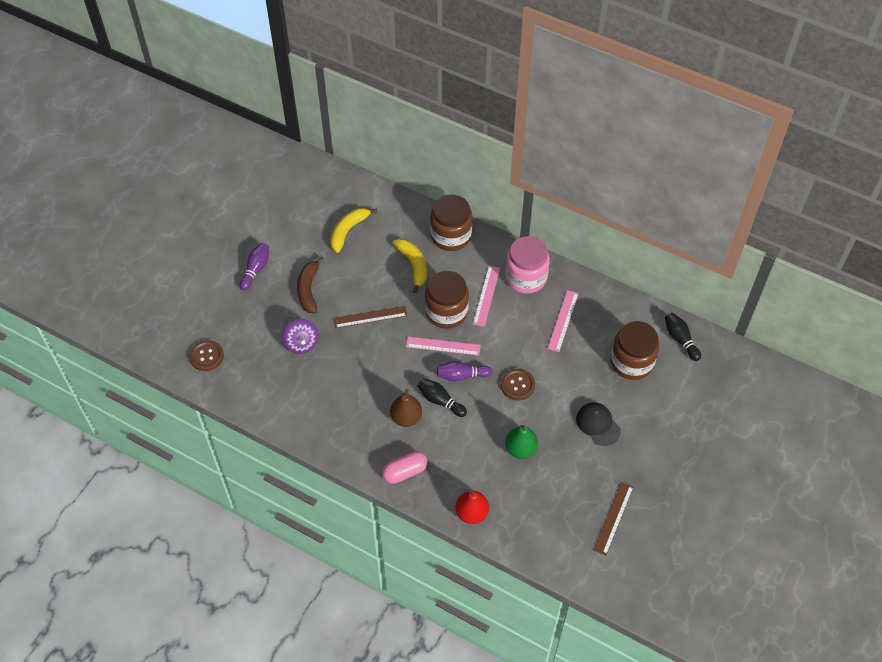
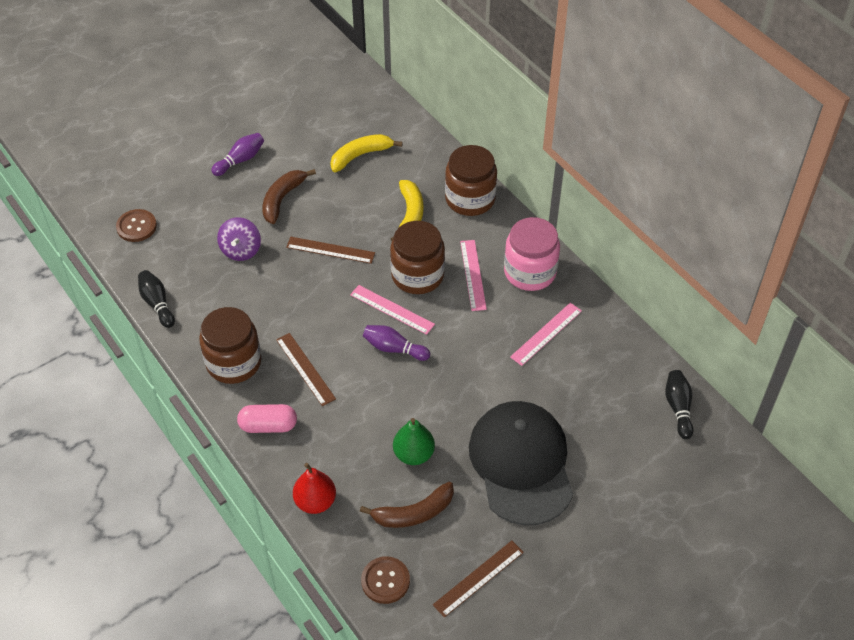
camera: 25 degrees right, 5 degrees down
brown pear [390,389,422,427] -> brown ruler [276,333,336,406]
black bowling pin [417,379,467,417] -> black bowling pin moved to [138,270,175,328]
pink ruler [473,266,500,327] -> pink ruler turned 45 degrees counterclockwise [460,240,487,311]
brown button [501,369,535,400] -> brown button moved to [361,556,410,604]
black cap [576,402,621,446] -> black cap [469,401,573,526], size x2.10
brown jar [611,321,659,380] -> brown jar moved to [199,307,261,384]
none -> brown banana [360,482,454,528]

